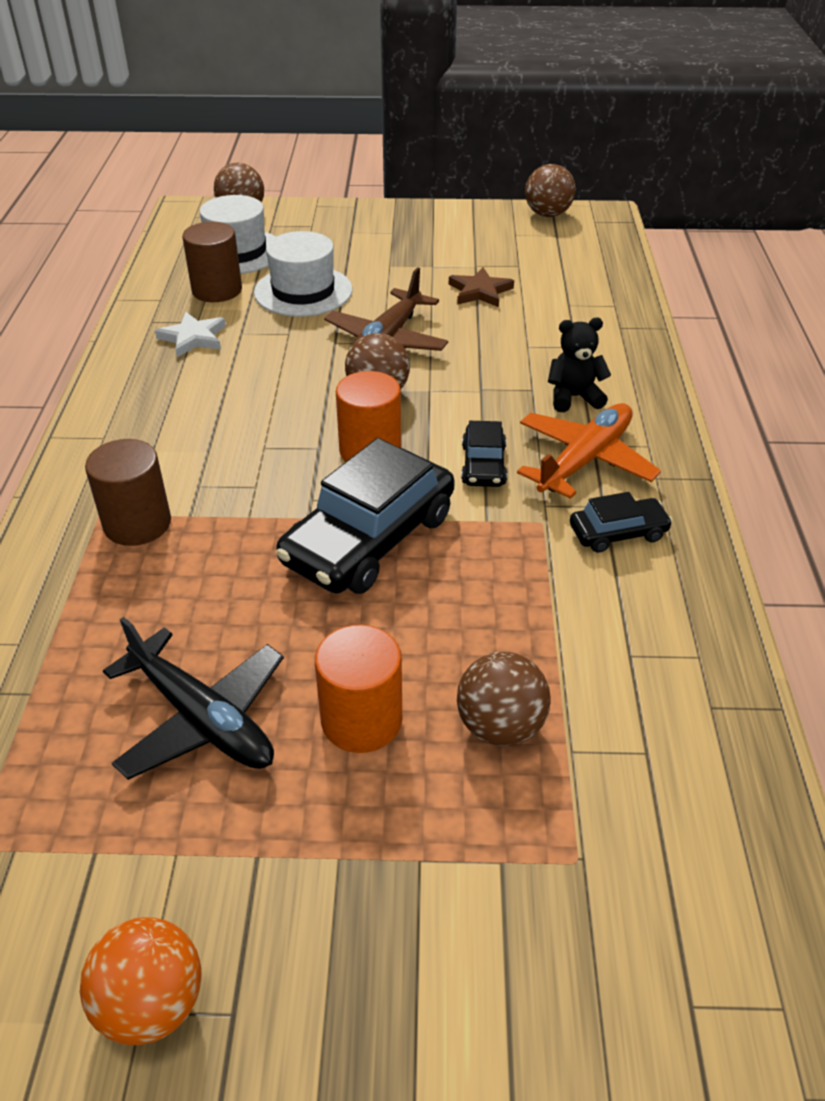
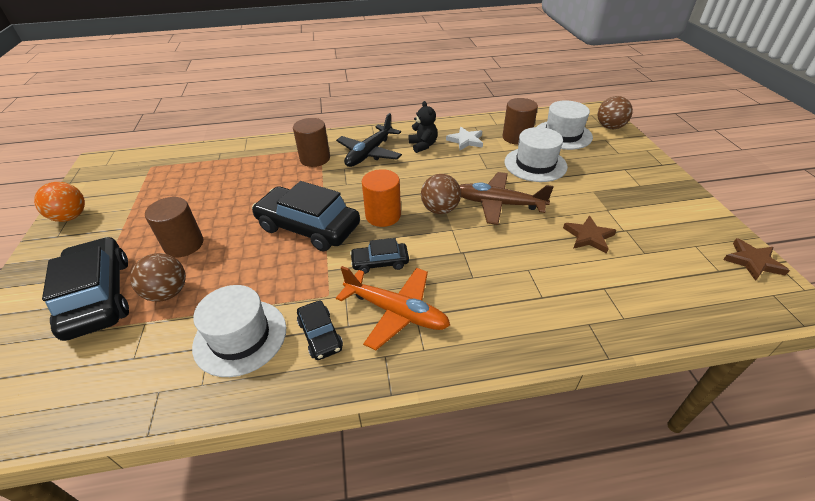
camera: 80 degrees right, 0 degrees up
black plane [103,617,284,780] -> black plane moved to [336,113,402,167]
orange cylinder [315,624,402,753] -> brown cylinder [145,197,203,257]
brown ball [525,164,576,217] -> brown star [723,238,790,281]
black teddy bear [548,318,611,412] -> black teddy bear moved to [408,101,438,153]
none -> black car [42,237,129,341]
none -> white hat [192,285,286,377]

